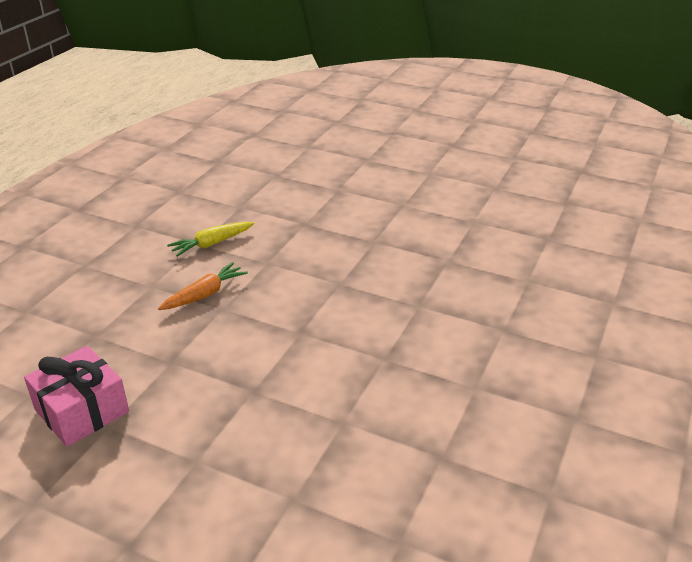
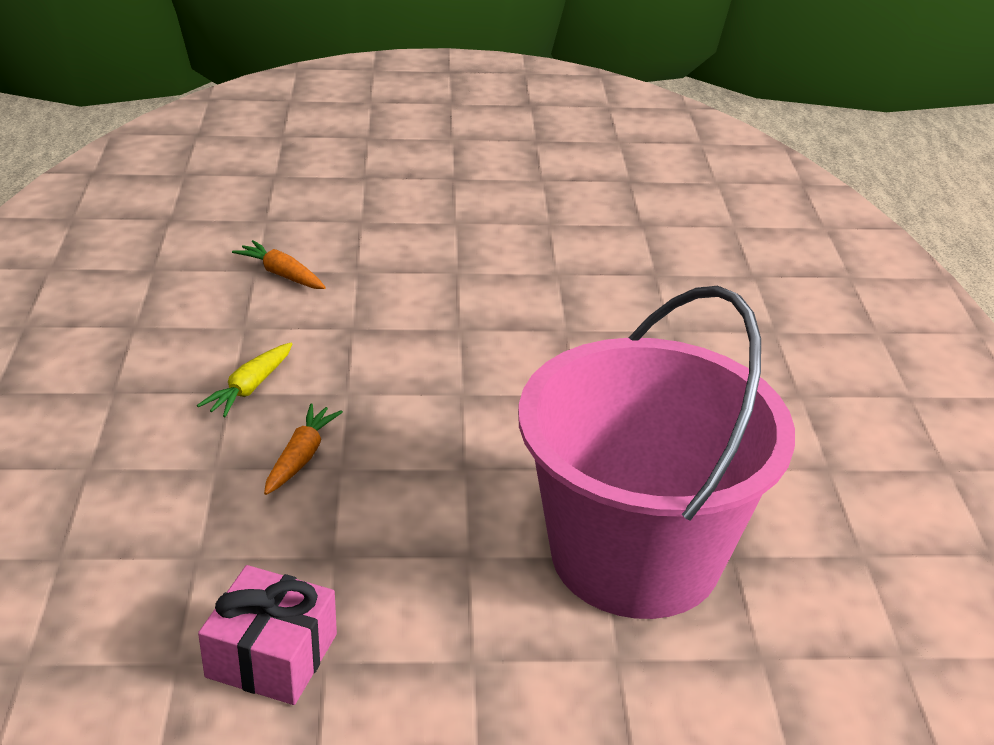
camera: 30 degrees left, 0 degrees up
none -> orange carrot [232,240,326,289]
none -> pink bucket [518,286,795,619]

